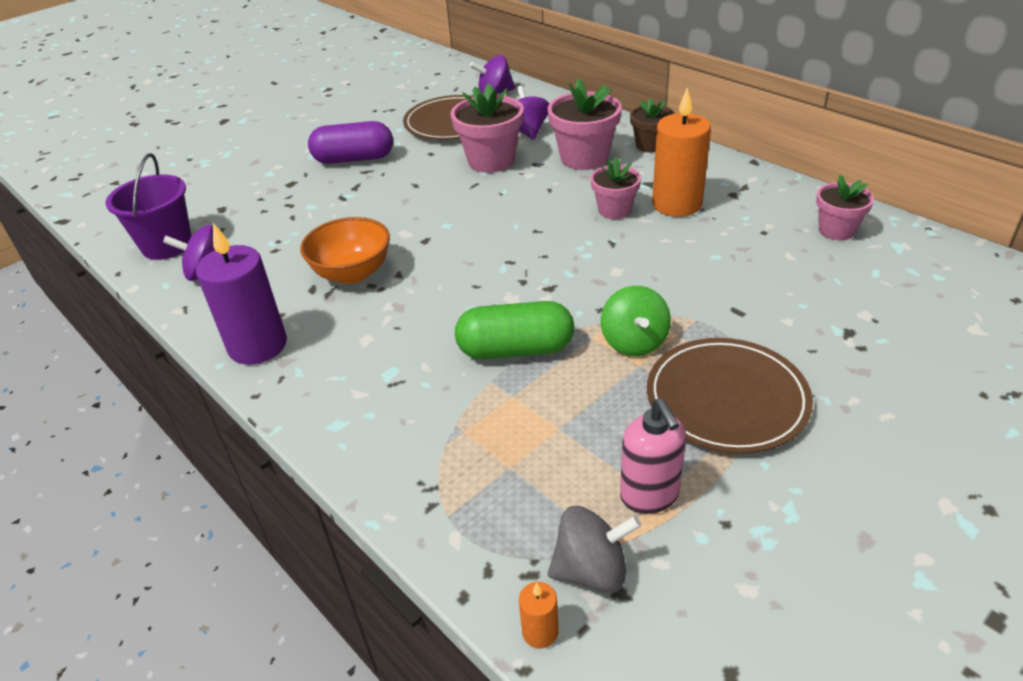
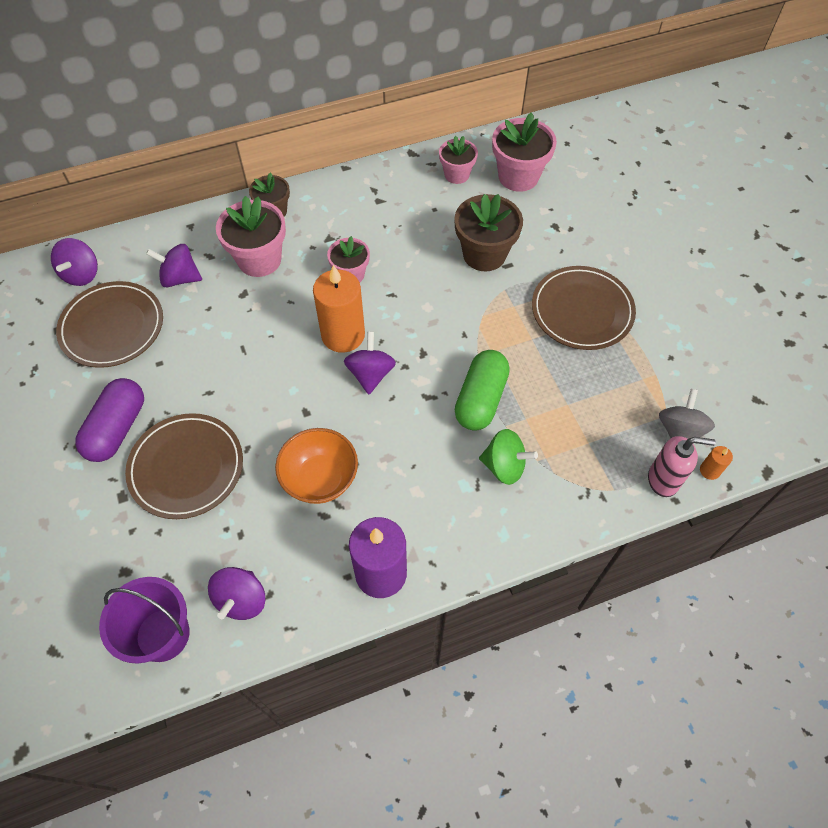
camera: 70 degrees left, 20 degrees up
pink flower pot [451,84,523,173] -> pink flower pot moved to [492,112,557,192]
green spinning top [601,286,671,356] -> green spinning top moved to [479,429,538,485]
pink soap dispenser [620,398,686,514] -> pink soap dispenser moved to [648,436,716,497]
orange candle [652,88,711,217] -> orange candle moved to [313,265,365,353]
none -> brown plate [125,413,243,519]
none -> purple spinning top [344,331,396,394]
none -> brown flower pot [454,194,523,271]

